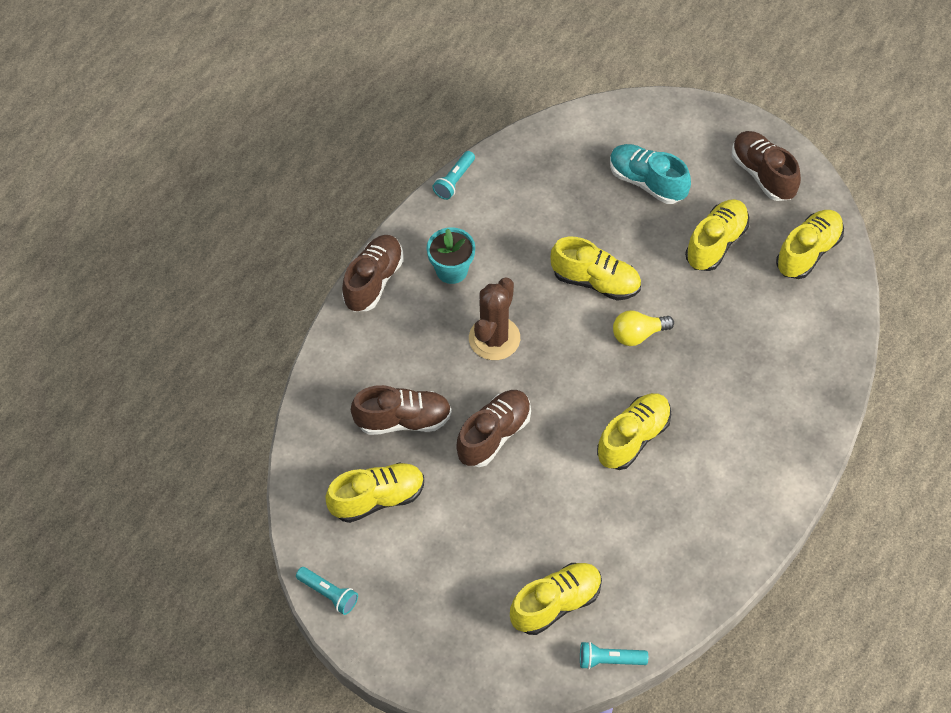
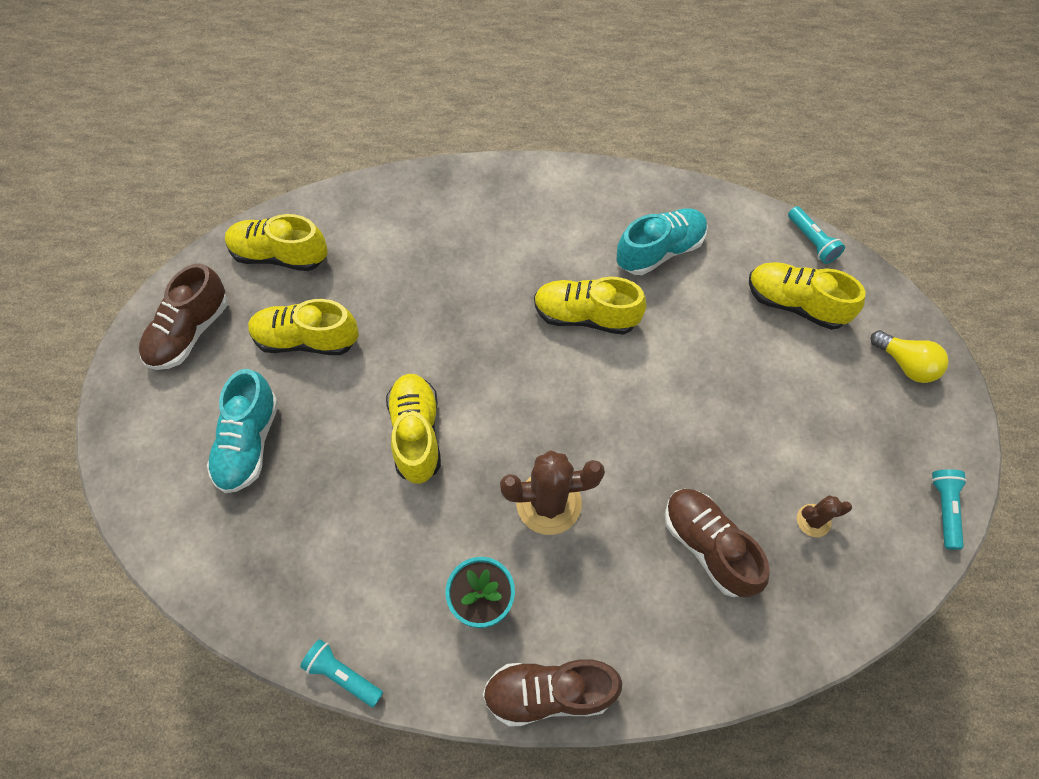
camera: 120 degrees left, 5 degrees up
yellow shoe [325,462,424,523] -> brown cactus [797,495,852,537]
turquoise flashlight [432,151,475,200] -> turquoise flashlight turned 150 degrees counterclockwise [300,639,383,708]
brown shoe [456,390,531,467] -> none
yellow light bulb [613,310,674,346] -> yellow light bulb moved to [871,330,949,383]
none -> turquoise shoe [616,208,708,275]

